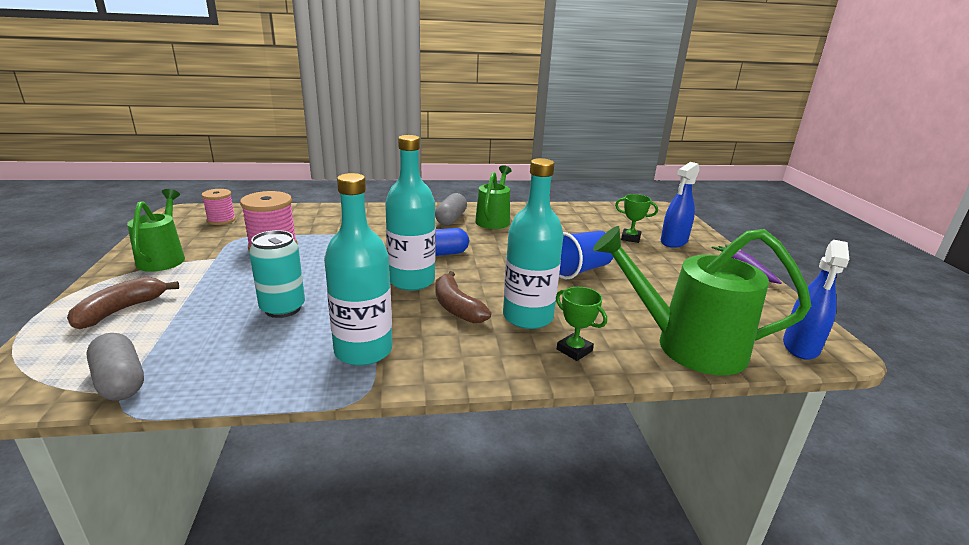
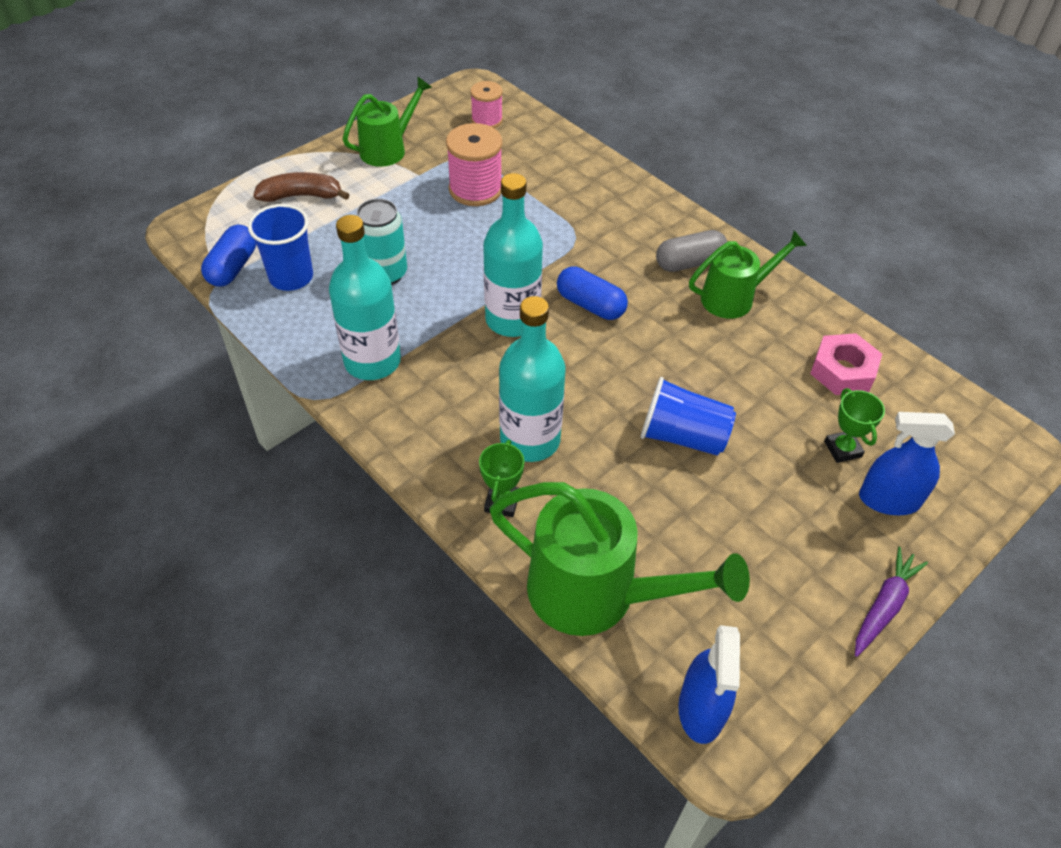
camera: 55 degrees right, 25 degrees up
grey capsule [86,333,144,401] -> blue capsule [201,225,256,287]
brown banana [436,271,491,323] -> none
green watering can [593,226,811,375] -> green watering can turned 135 degrees clockwise [489,482,750,636]
blue spray bottle [783,240,849,360] -> blue spray bottle turned 75 degrees counterclockwise [678,625,740,744]
none -> blue cup [248,204,313,291]
none -> pink nut [810,333,882,395]

